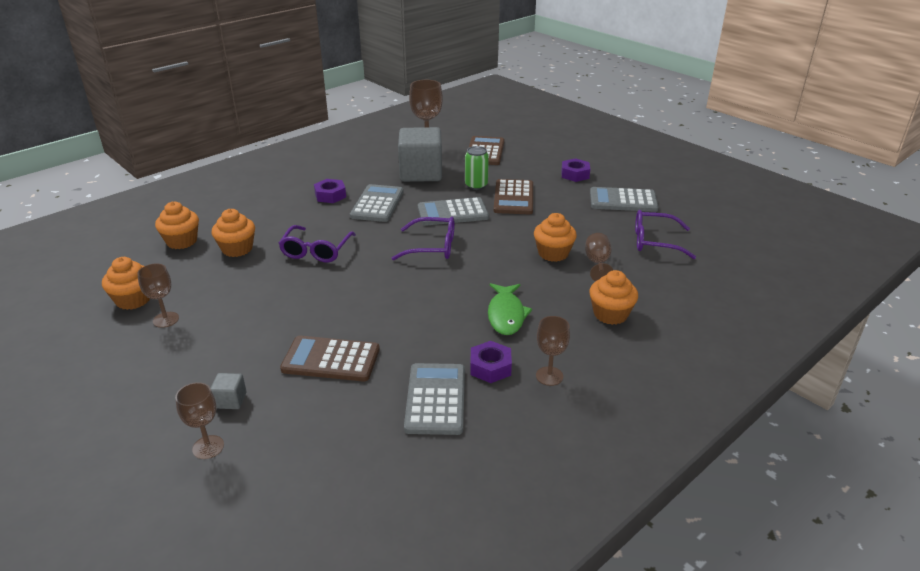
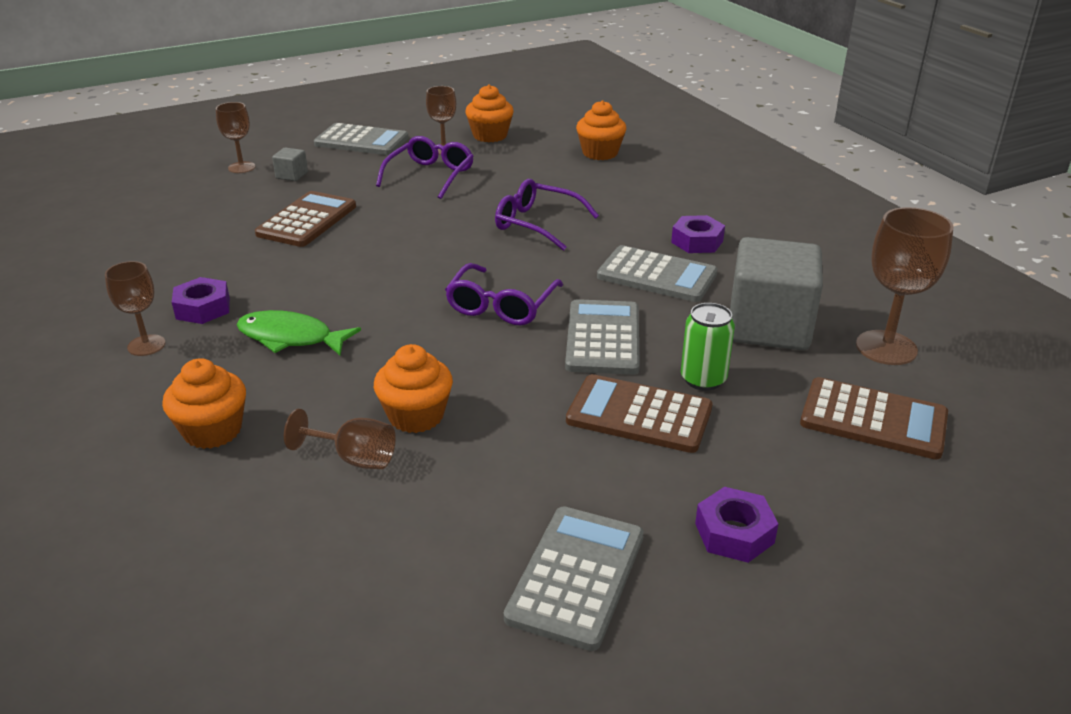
camera: 105 degrees right, 0 degrees up
orange cupcake [212,209,255,257] -> none
grey calculator [404,363,465,435] -> grey calculator moved to [314,123,409,155]
purple glasses [635,210,696,259] -> purple glasses moved to [376,136,474,199]

